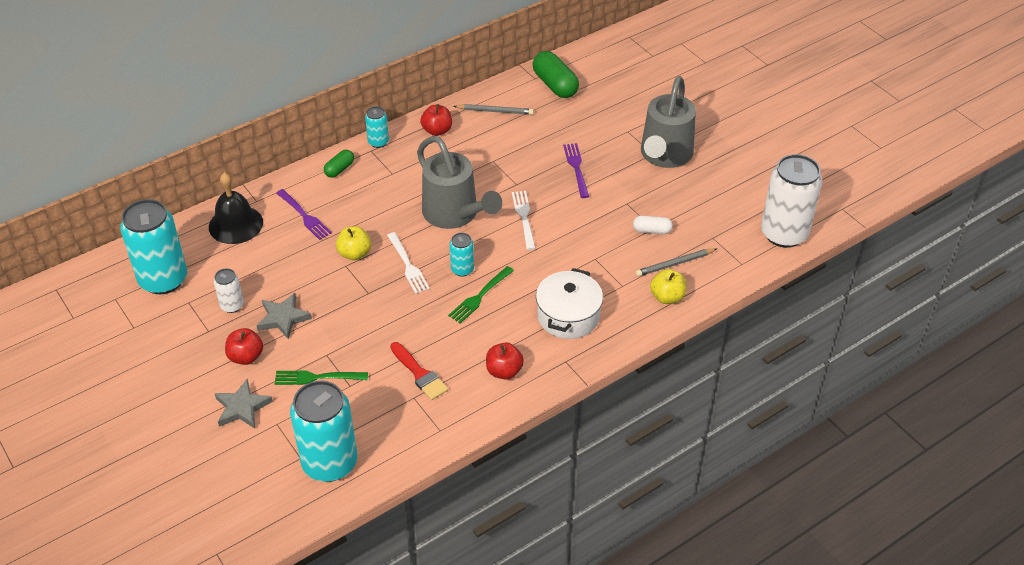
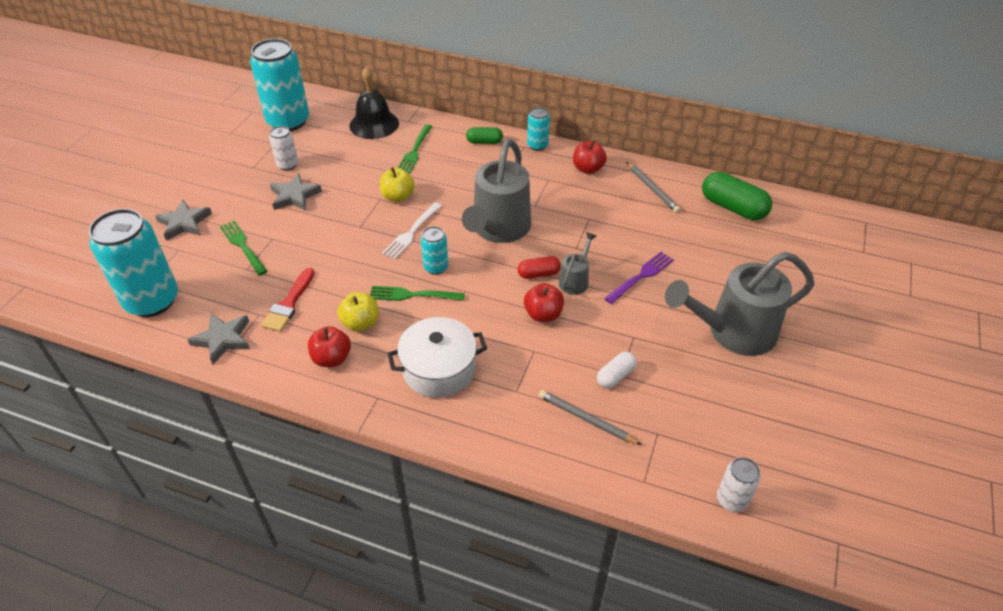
camera: 55 degrees right, 0 degrees up
red apple [225,328,263,365] -> red apple moved to [524,283,564,322]
purple fork [276,189,332,240] -> green fork [398,124,433,174]
white fork [512,191,536,250] -> red capsule [518,256,561,279]
green capsule [533,51,579,98] -> green capsule turned 75 degrees counterclockwise [702,172,772,220]
white capsule [633,216,673,234] -> white capsule turned 75 degrees clockwise [597,352,637,388]
yellow apple [650,269,686,304] -> yellow apple moved to [337,292,379,332]
white can [761,154,822,248] -> white can [717,457,761,512], size x0.47
none -> grey star [187,314,250,365]
none -> grey watering can [559,232,596,295]

